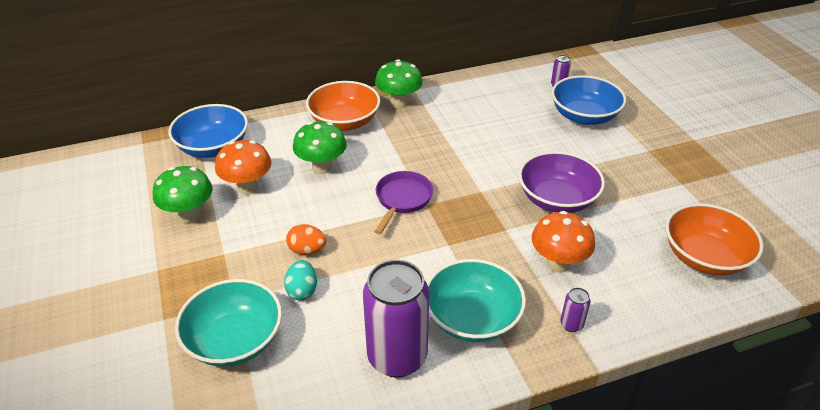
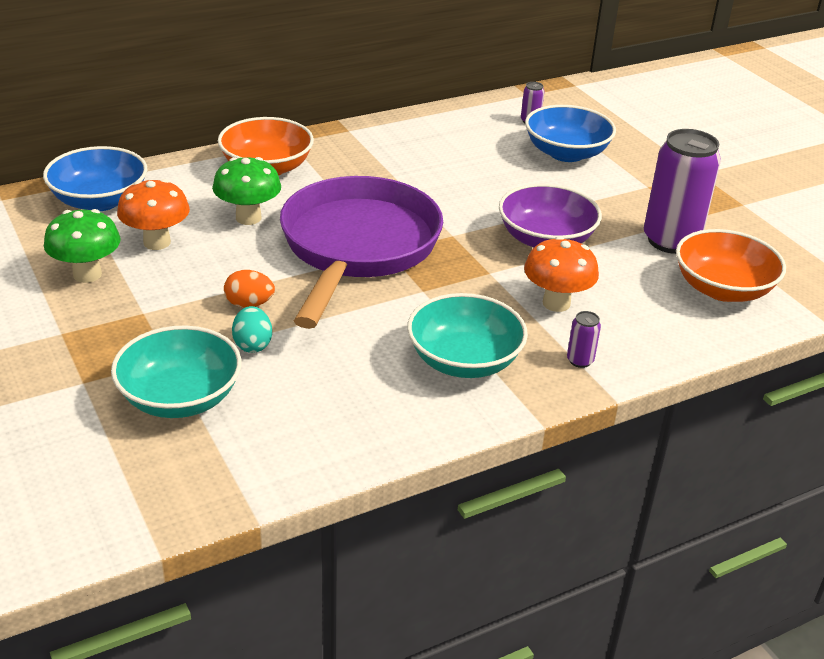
camera: 10 degrees left, 5 degrees down
purple can [363,260,429,378] -> purple can moved to [644,129,721,254]
purple pan [374,171,433,234] -> purple pan [280,176,443,329], size x2.26
green mushroom [375,59,423,108] -> none

